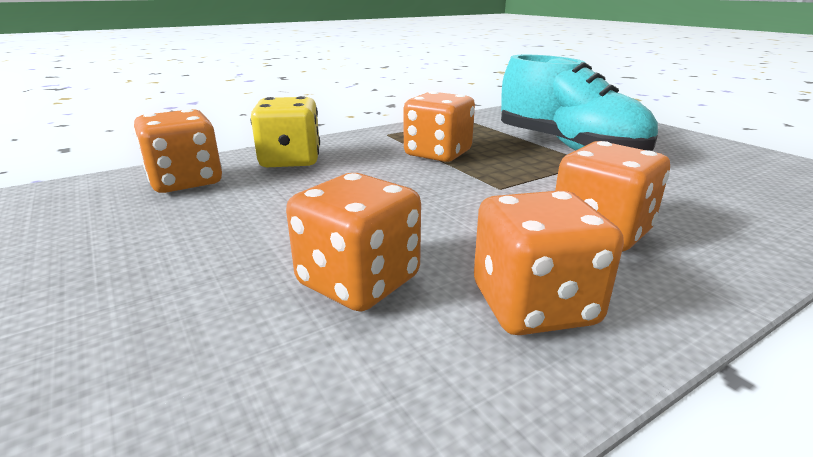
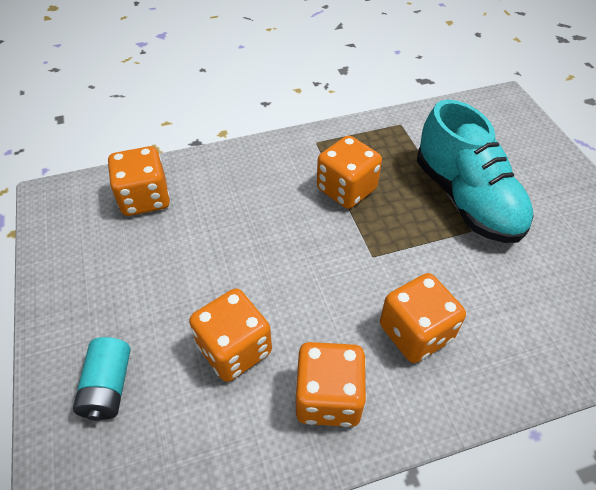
camera: 15 degrees right, 25 degrees up
yellow dice [250,96,320,167] -> none
none -> turquoise battery [73,337,131,421]

